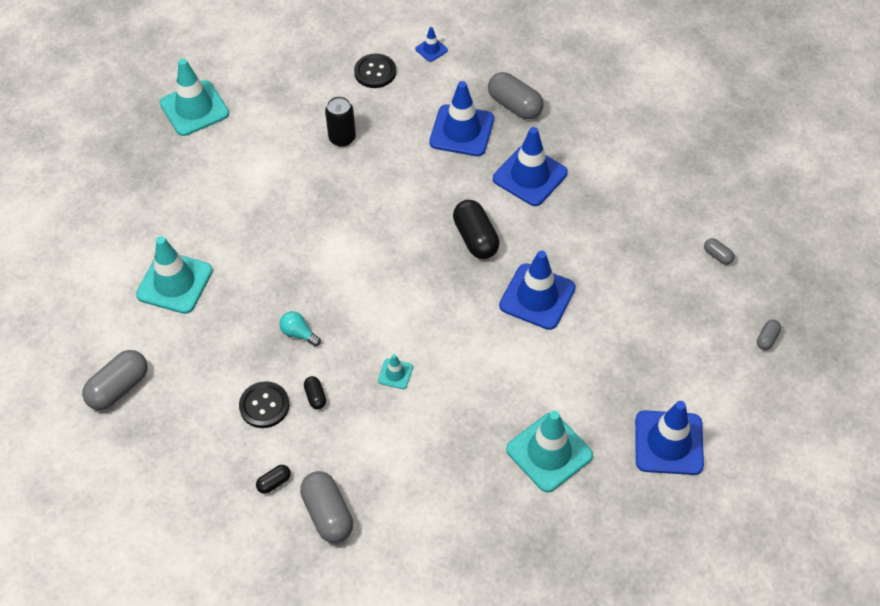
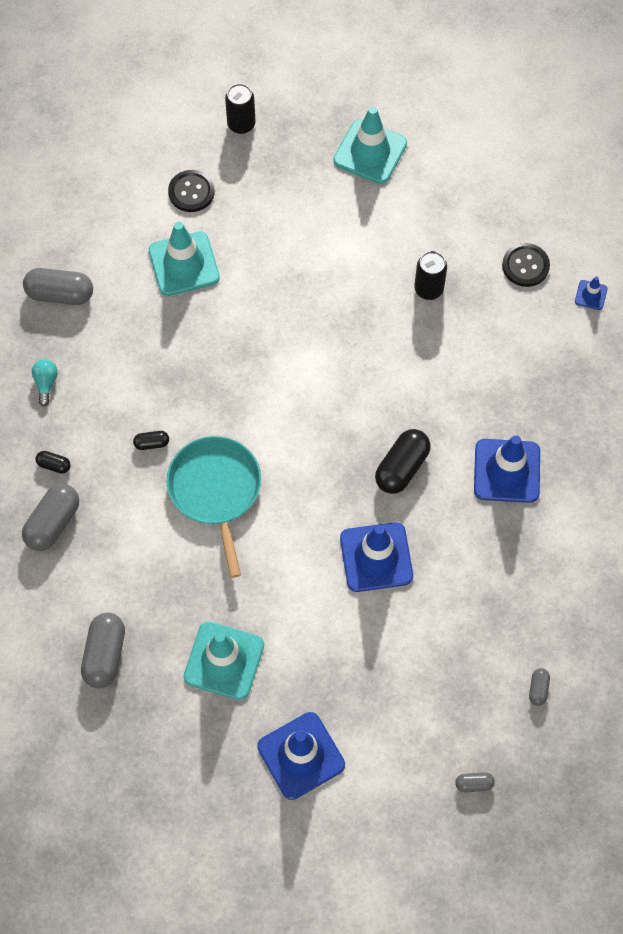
camera: 55 degrees right, 10 degrees up
black button [239,381,289,428] -> black button moved to [168,170,214,212]
turquoise light bulb [280,311,321,346] -> turquoise light bulb moved to [32,359,58,406]
black capsule [304,376,326,409] -> black capsule turned 45 degrees clockwise [133,431,169,450]
turquoise traffic cone [378,354,413,389] -> turquoise pan [167,436,261,578]
blue traffic cone [429,81,494,156] -> none
grey capsule [488,72,544,119] -> grey capsule moved to [81,613,125,689]
none -> black can [225,84,256,134]

